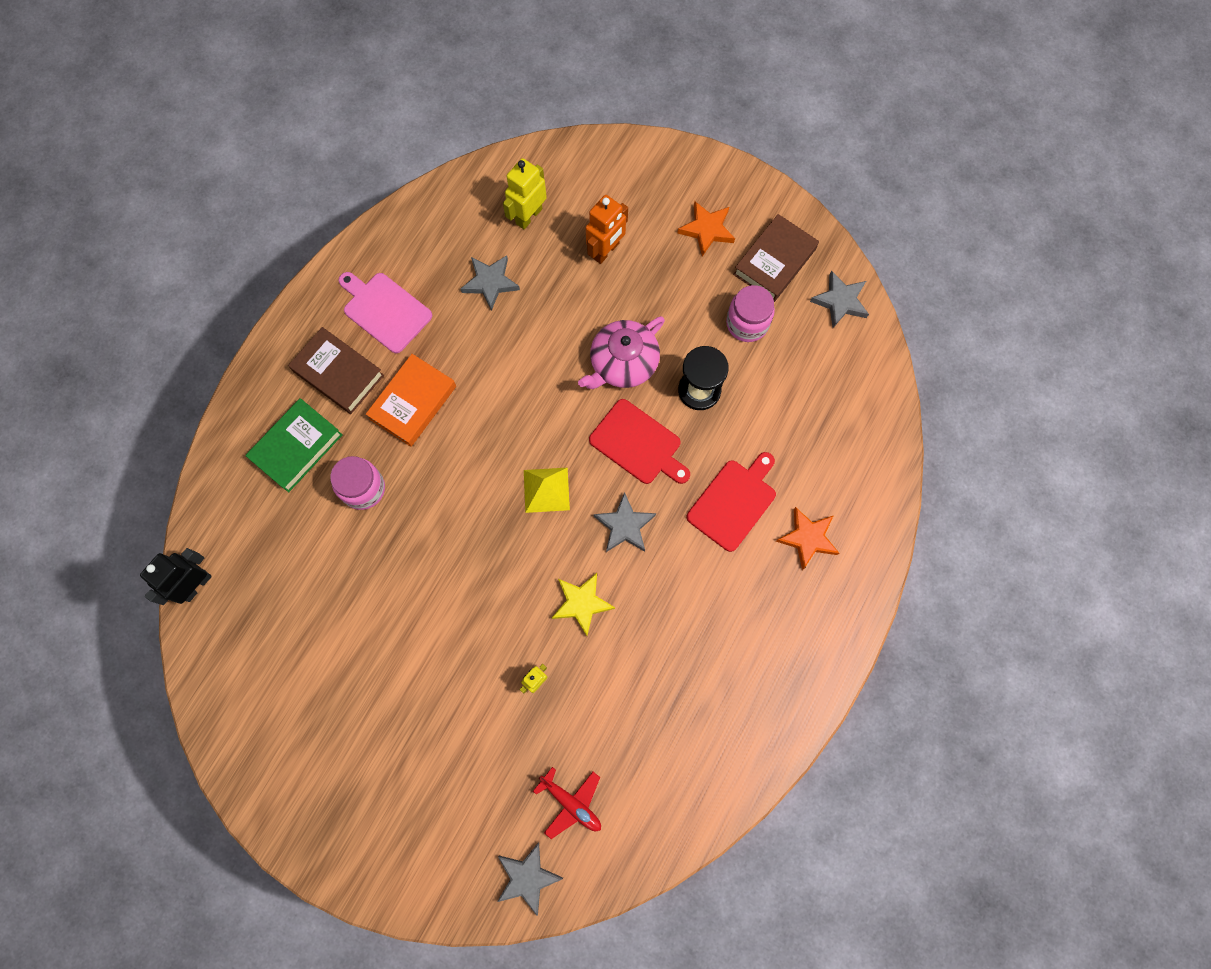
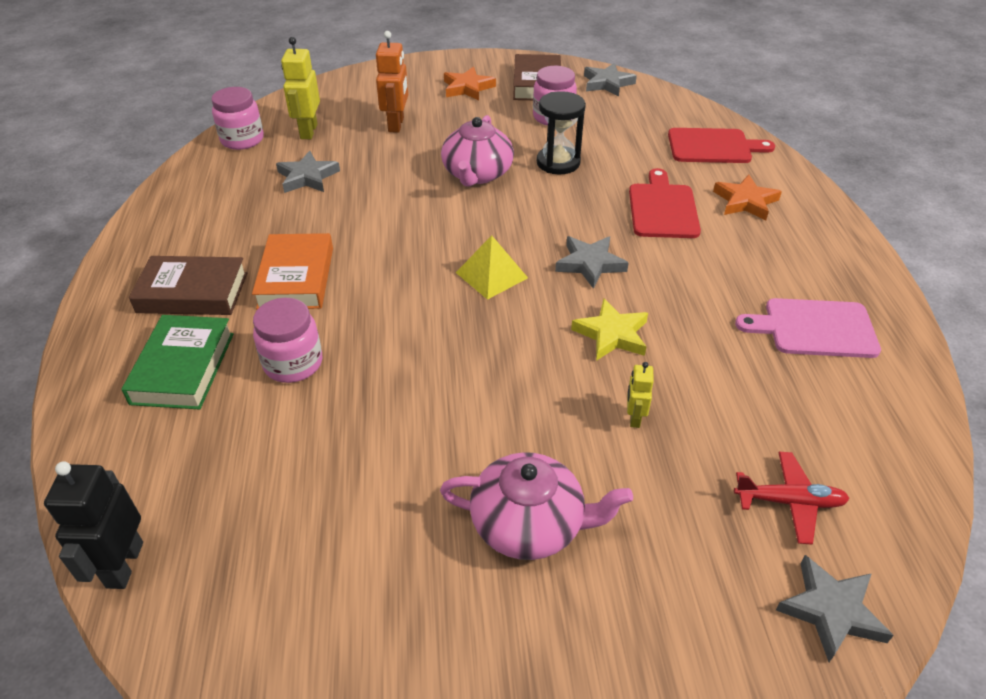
camera: 35 degrees left, 30 degrees down
pink cutting board [339,272,432,353] -> pink cutting board moved to [735,298,881,358]
red cutting board [589,399,690,484] -> red cutting board moved to [668,128,775,163]
none -> pink jar [211,87,264,150]
none -> pink teapot [440,452,633,560]

